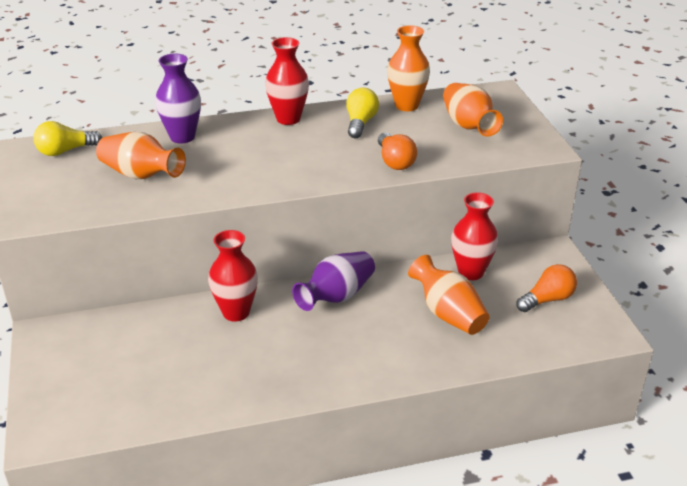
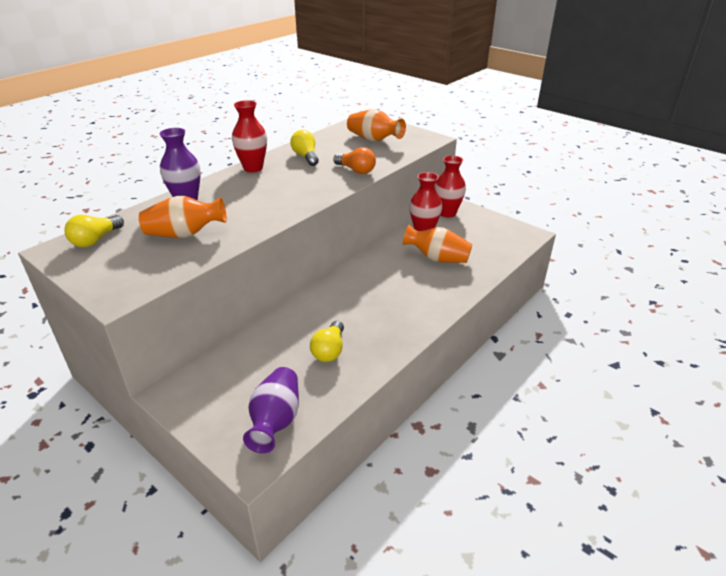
camera: 35 degrees left, 0 degrees up
red vase [208,230,258,321] -> red vase moved to [435,155,466,218]
purple vase [292,251,375,311] -> purple vase moved to [243,367,299,454]
orange vase [387,25,430,111] -> none
orange light bulb [516,264,577,312] -> none
none -> yellow light bulb [310,321,344,362]

